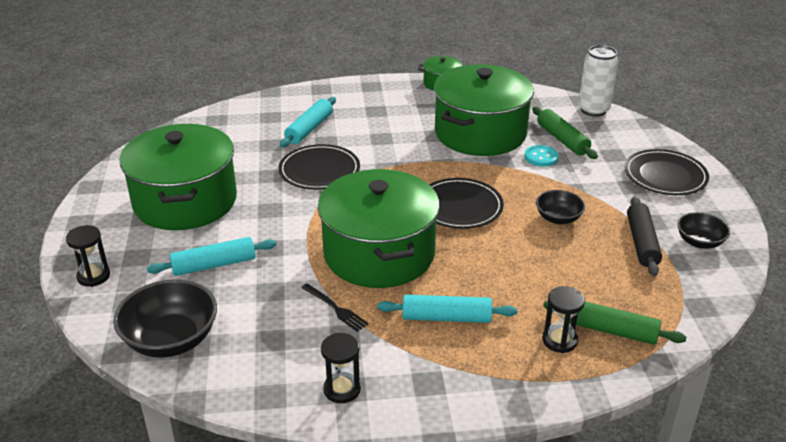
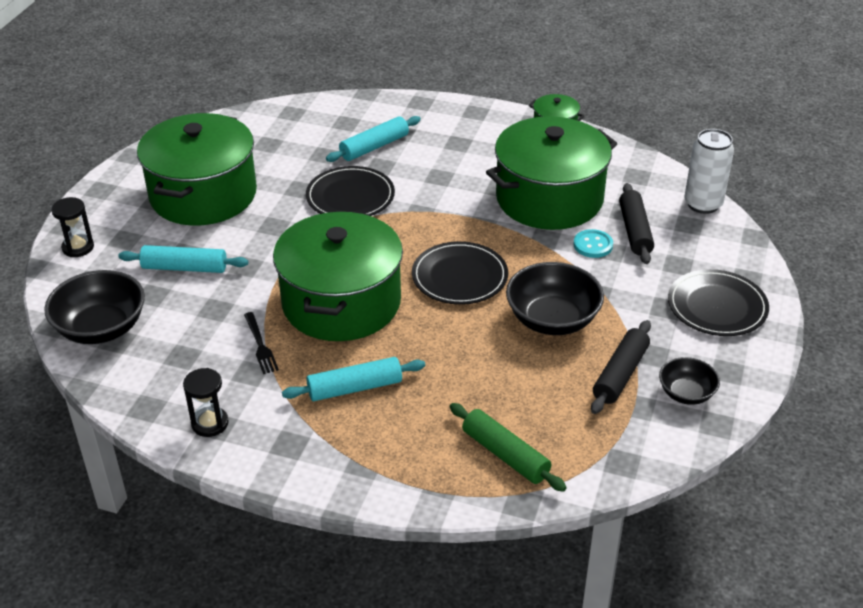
camera: 25 degrees right, 5 degrees up
turquoise rolling pin [378,295,517,323] -> turquoise rolling pin turned 45 degrees counterclockwise [282,357,425,401]
green rolling pin [532,107,598,159] -> black rolling pin [619,183,654,264]
black bowl [536,190,585,224] -> black bowl [506,262,604,335], size x1.73
black hourglass [543,286,585,353] -> none

